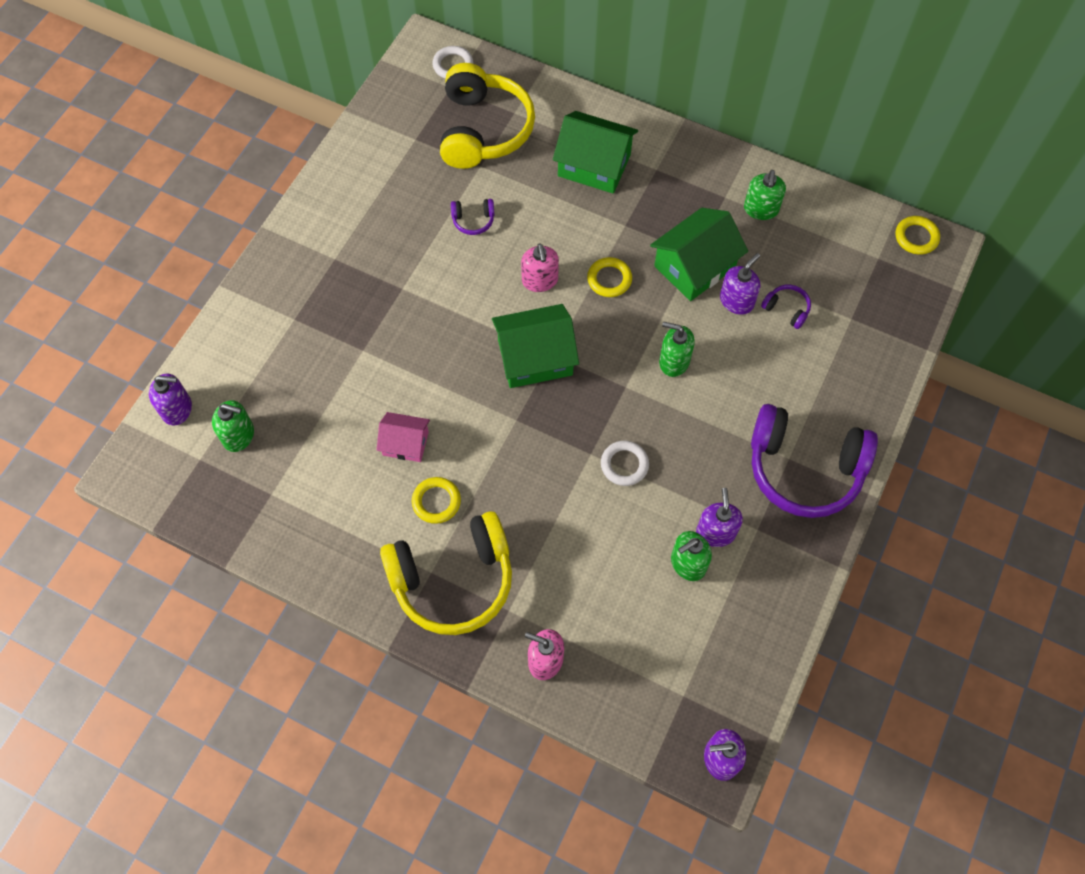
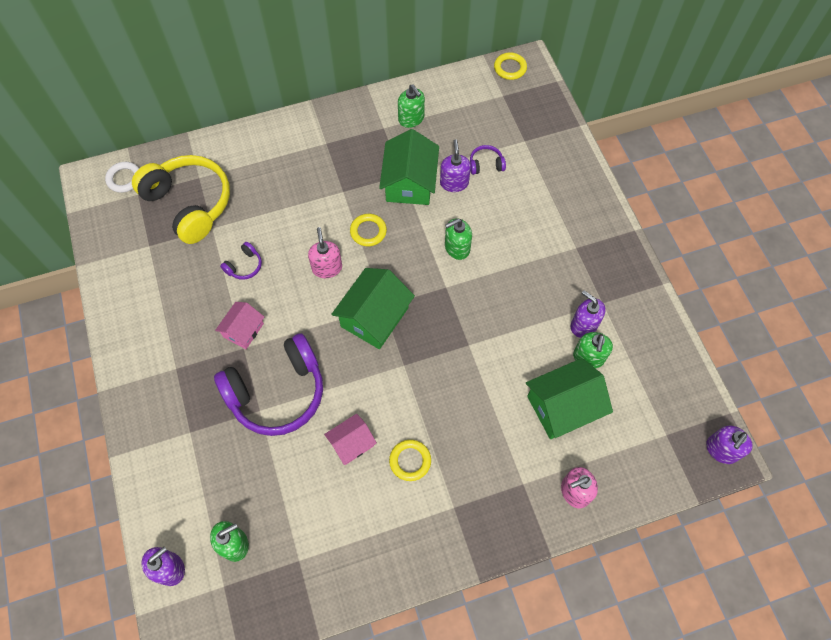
camera: 45 degrees left, 0 degrees up
yellow headphones [380,511,512,635] -> none
pink soap dispenser [521,243,559,292] -> pink soap dispenser turned 135 degrees counterclockwise [308,227,342,278]
green house [553,111,638,194] -> green house moved to [526,358,613,439]
white ring [601,441,649,486] -> none
purple headphones [751,404,878,518] -> purple headphones moved to [214,333,323,436]
none -> pink house [215,302,264,349]

